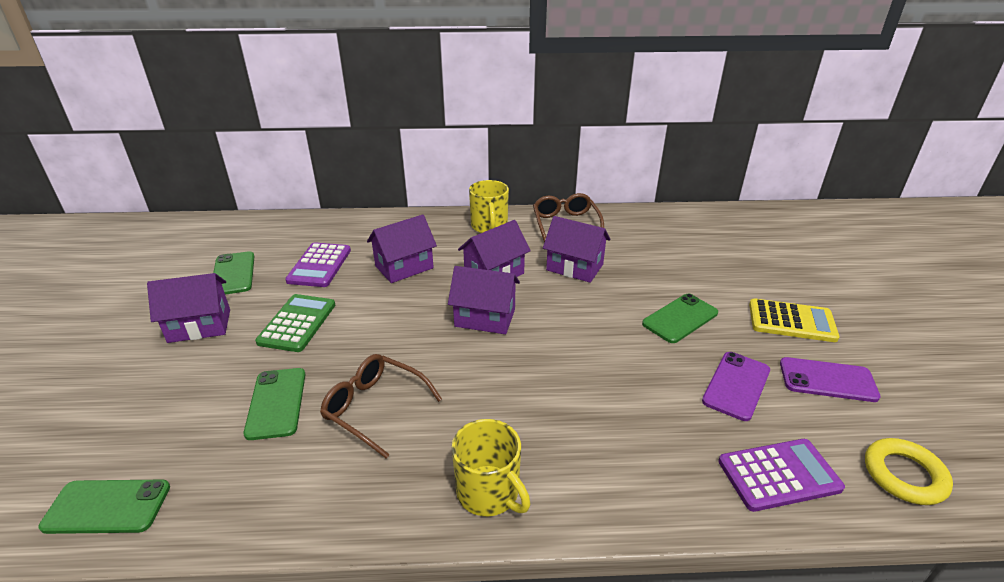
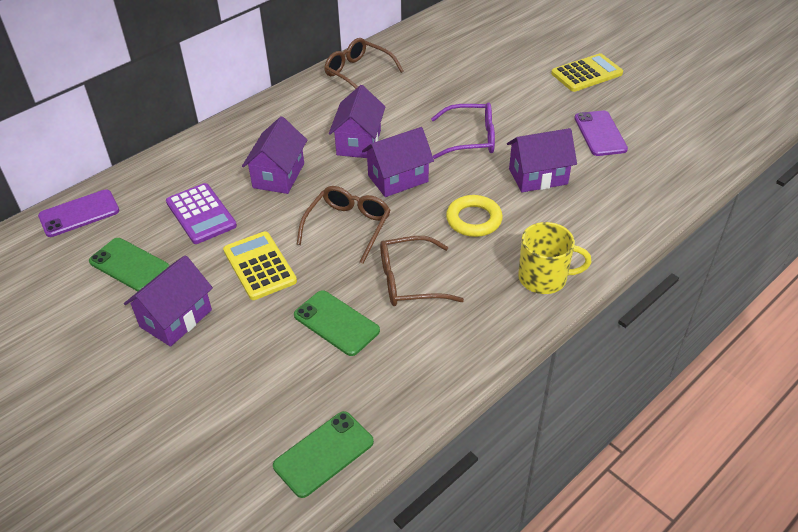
camera: 40 degrees left, 10 degrees up
green calculator [255,294,335,352] -> yellow calculator [223,231,297,300]
yellow mug [469,180,509,233] -> none
purple house [543,216,611,283] -> purple house moved to [507,128,577,192]
green phone [642,294,718,343] -> none
purple calculator [718,439,845,512] -> none
purple phone [780,357,881,402] -> purple phone moved to [38,189,119,237]
yellow ring [865,438,953,505] -> yellow ring moved to [446,195,503,237]
none -> brown glasses [297,186,390,264]
none -> purple glasses [431,102,495,159]

